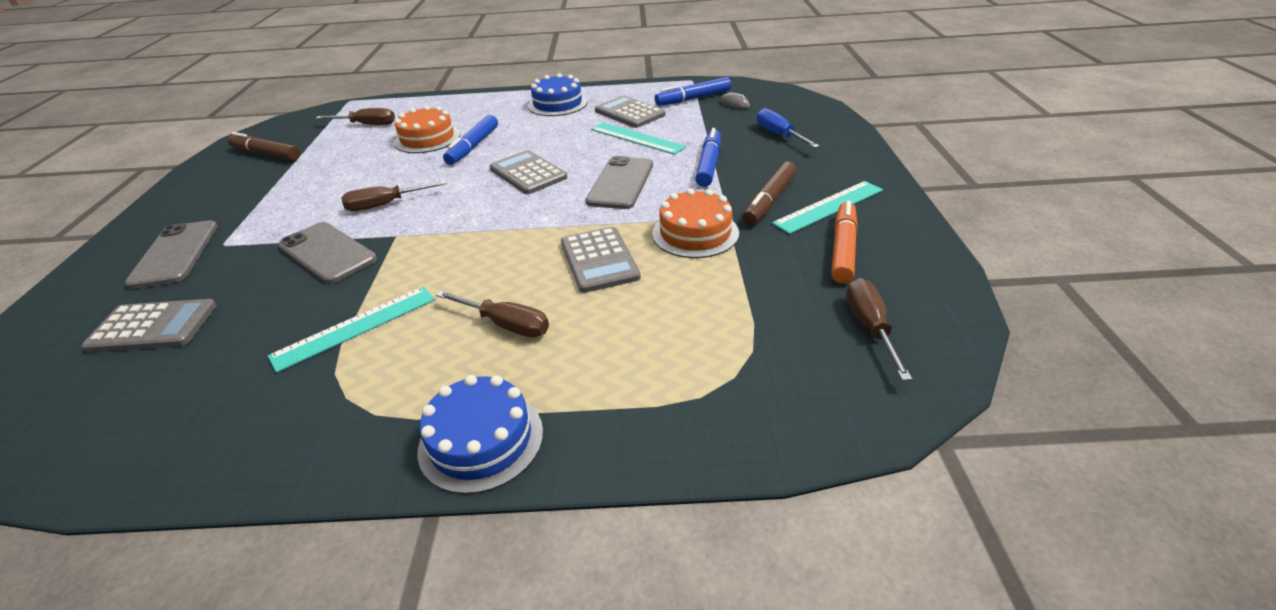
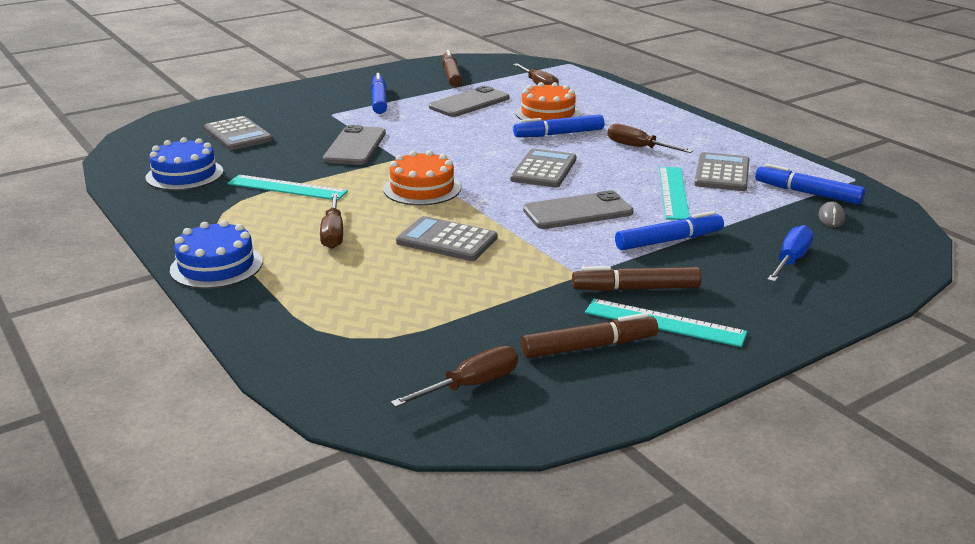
camera: 55 degrees right, 10 degrees down
grey phone [125,220,218,289] -> grey phone moved to [429,86,509,117]
brown screwdriver [341,180,447,211] -> brown screwdriver moved to [608,123,693,153]
blue cake [528,73,588,116] -> blue cake moved to [146,137,223,190]
grey calculator [561,227,641,293] -> grey calculator turned 75 degrees clockwise [396,216,497,261]
orange cake [652,188,739,258] -> orange cake moved to [384,150,461,205]
orange marker [831,201,858,284] -> brown marker [521,313,658,358]
none -> blue marker [371,73,387,114]

